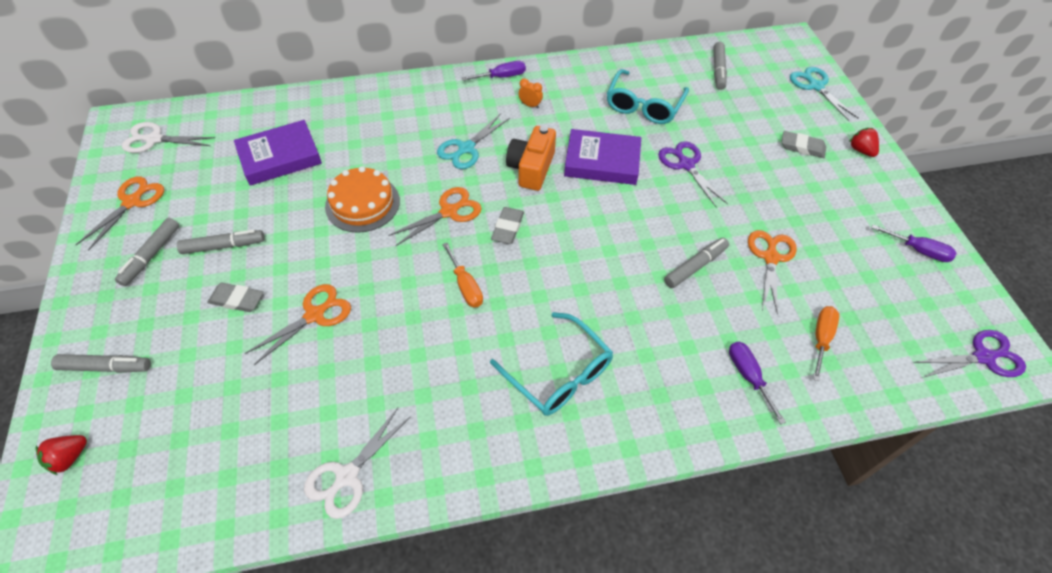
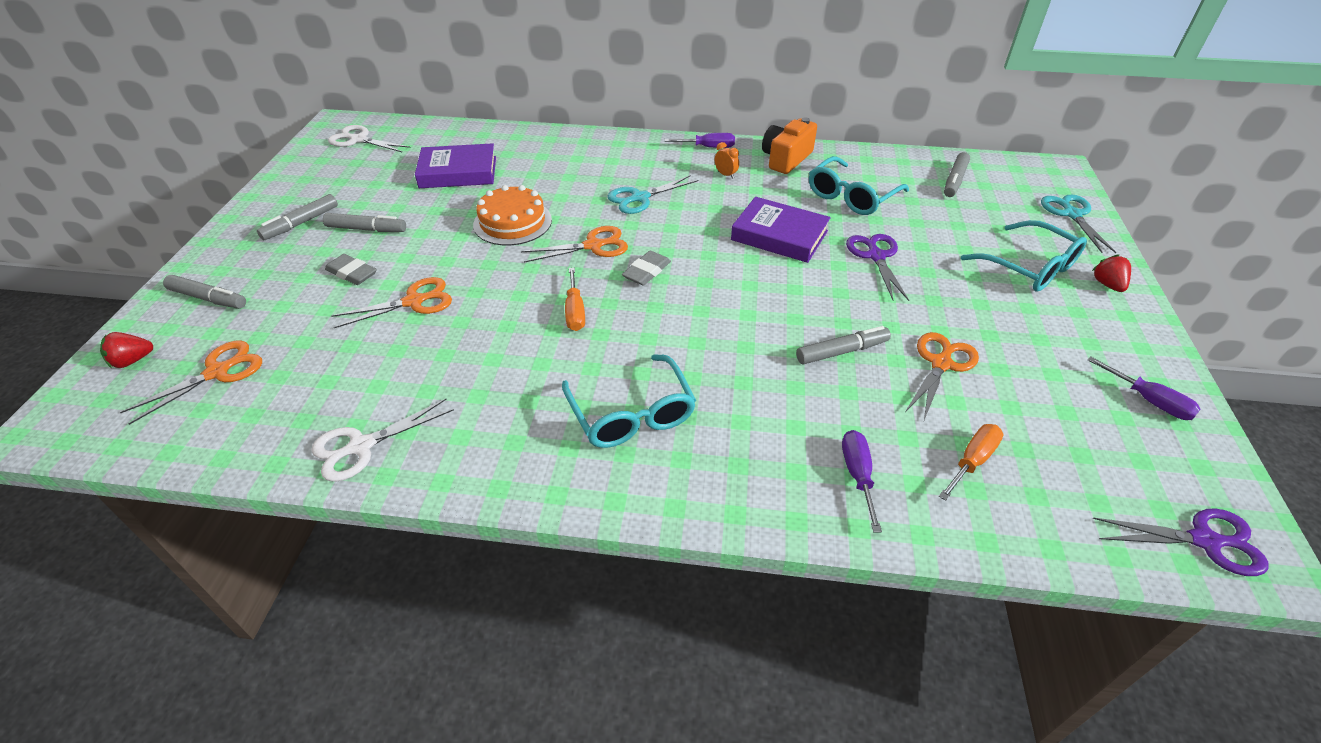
camera: 20 degrees right, 10 degrees down
orange scissors [76,176,164,251] -> orange scissors moved to [120,340,262,425]
orange camera [506,126,556,191] -> orange camera moved to [762,117,817,174]
grey eraser [781,131,826,158] -> turquoise glasses [961,220,1087,292]

